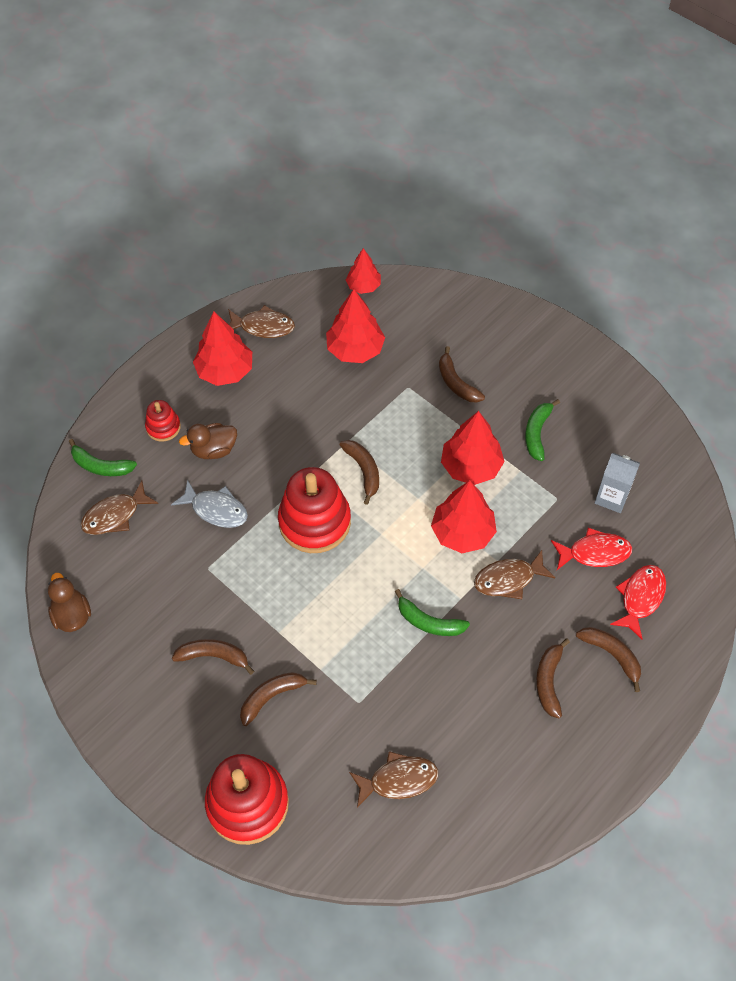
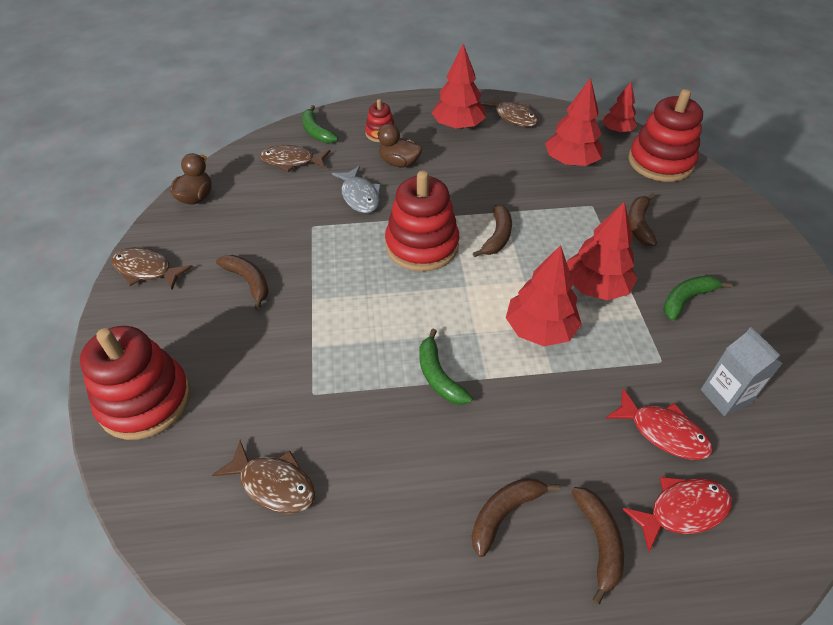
camera: 40 degrees right, 10 degrees down
brown banana [240,672,317,726] -> none
brown fish [474,550,555,599] -> brown fish moved to [112,247,193,290]
none -> red stacking toy [628,89,703,182]

